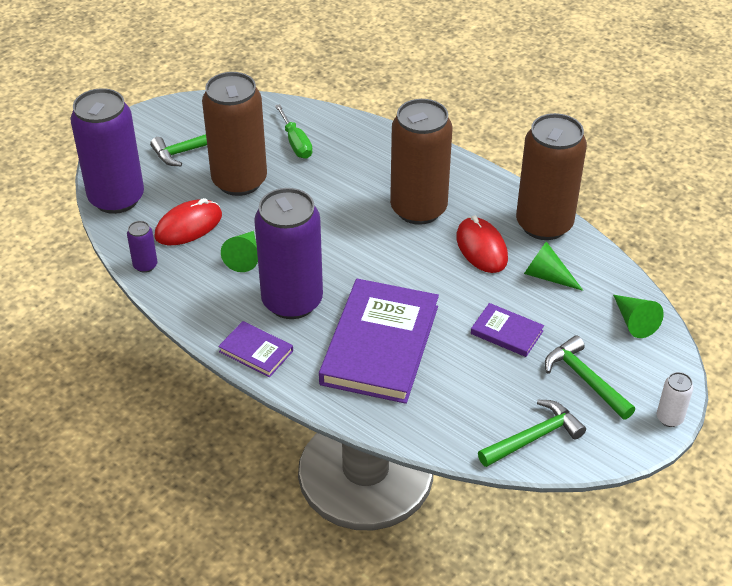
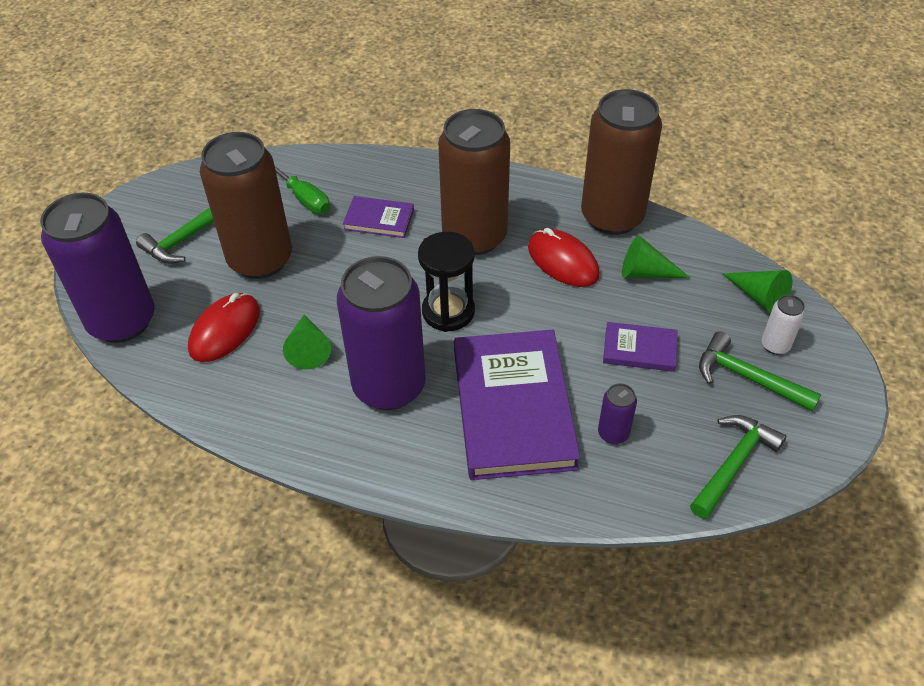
camera: 20 degrees left, 5 degrees up
purple can [127,221,157,273] -> purple can moved to [598,383,637,444]
purple book [218,321,293,377] -> purple book moved to [343,196,414,238]
white can [657,372,693,427] -> white can moved to [761,295,805,355]
none -> black hourglass [418,232,475,332]

